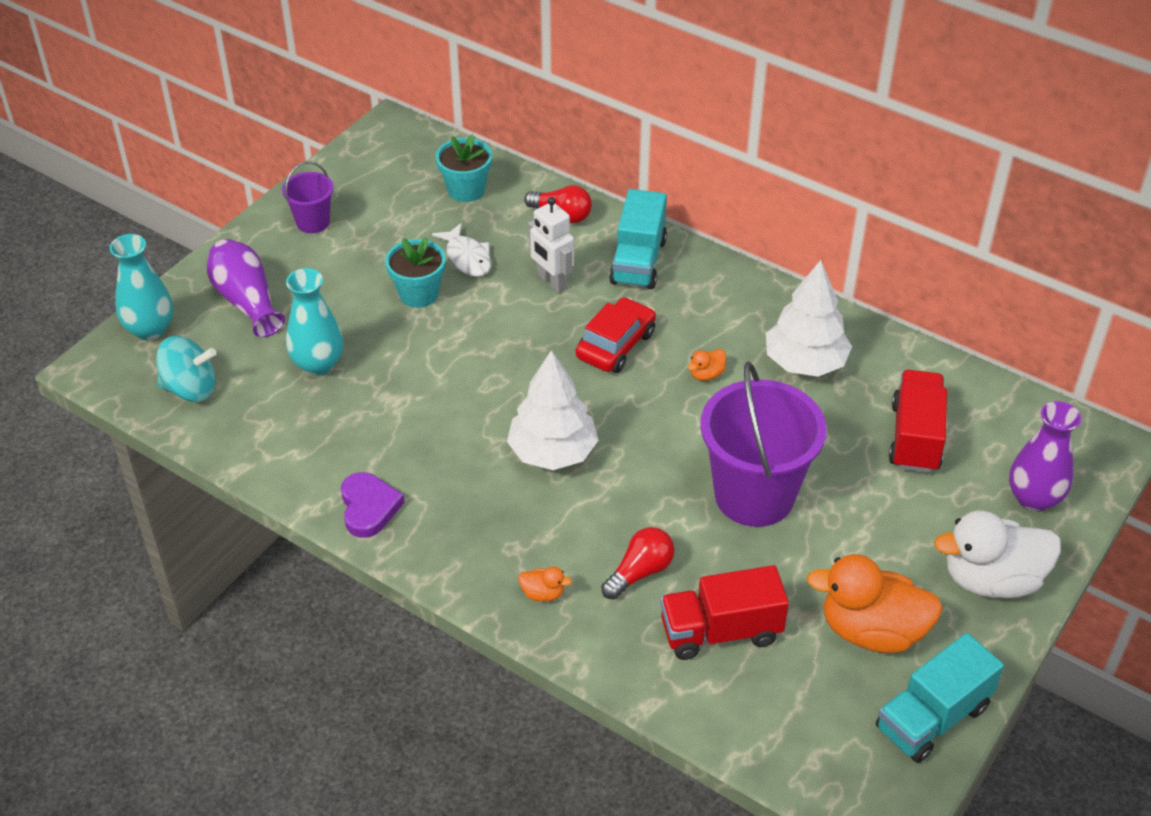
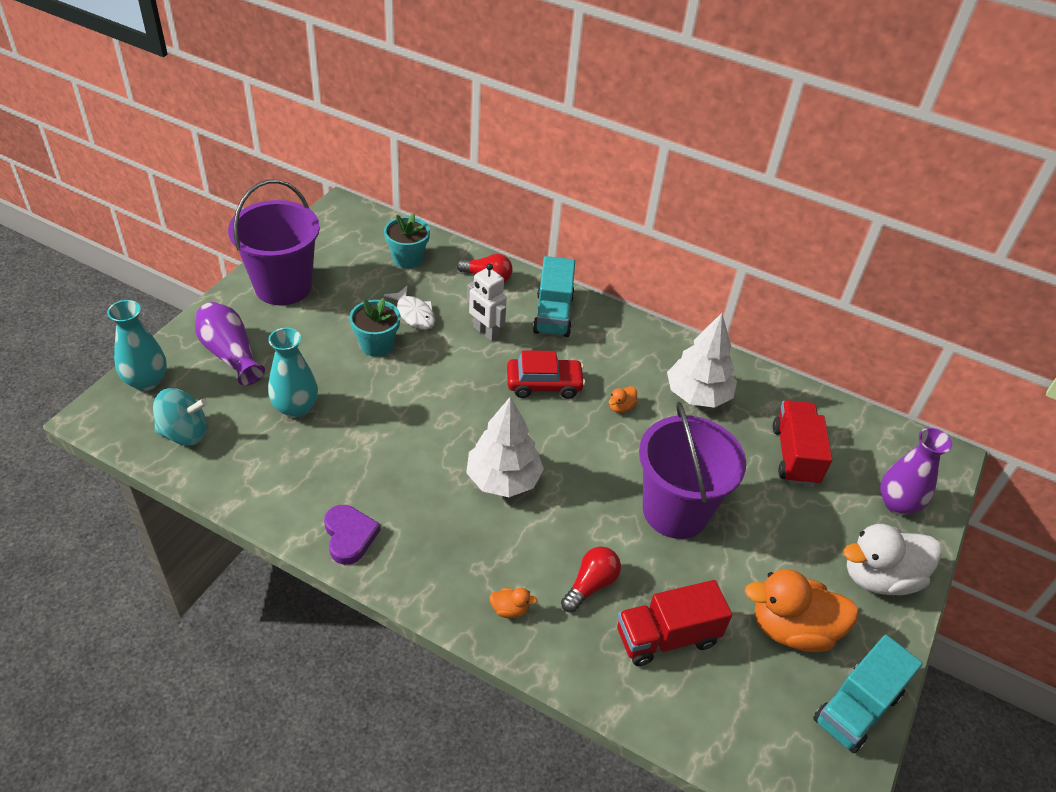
camera: 10 degrees left, 0 degrees up
purple bucket [282,161,333,233] -> purple bucket [228,179,320,305], size x2.04
red car [576,297,656,373] -> red car turned 60 degrees clockwise [507,350,585,399]

